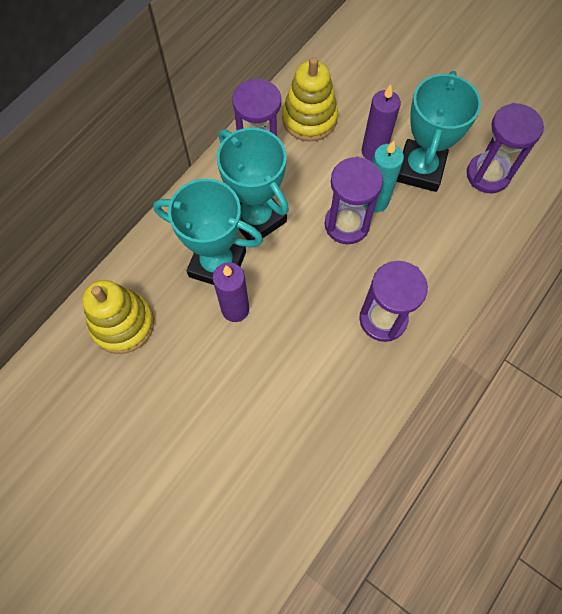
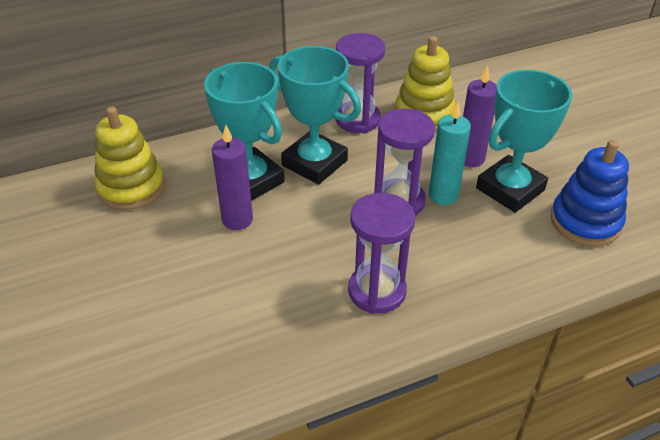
camera: 30 degrees right, 25 degrees down
turquoise trophy [217,128,289,240] -> turquoise trophy turned 45 degrees counterclockwise [270,46,361,185]
purple hourglass [467,103,544,193] -> blue stacking toy [550,140,629,246]

